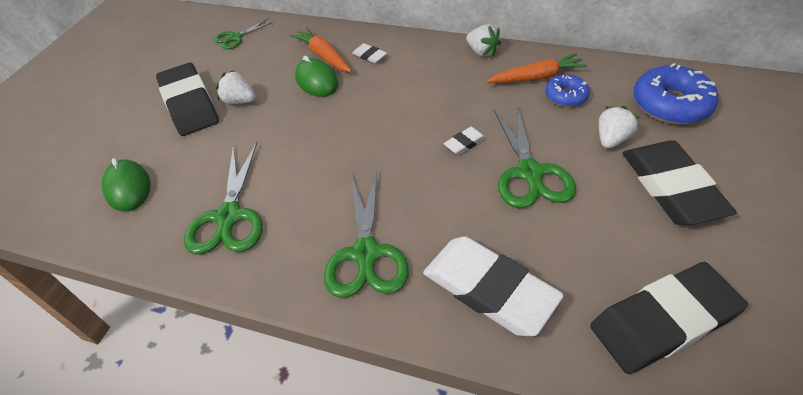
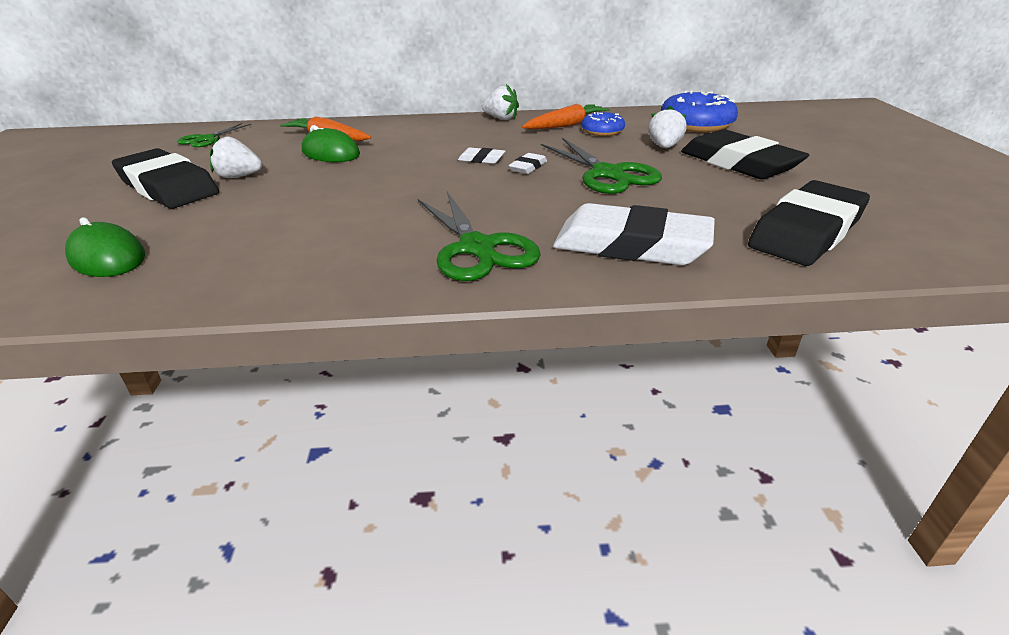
camera: 25 degrees left, 15 degrees down
green scissors [184,142,263,255] -> none
white eraser [352,43,387,63] -> white eraser moved to [458,148,505,164]

